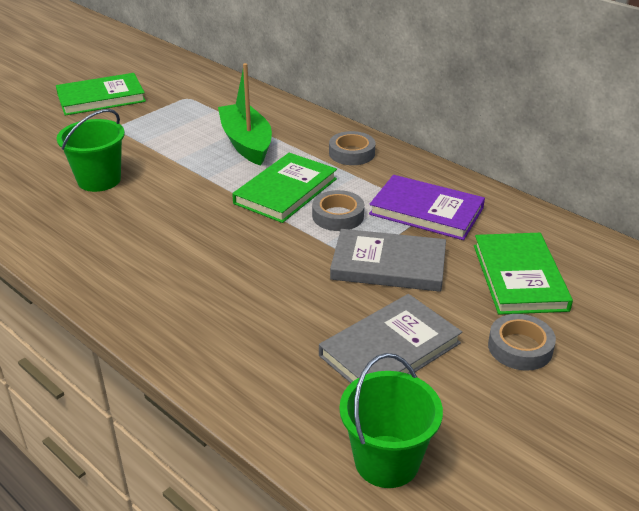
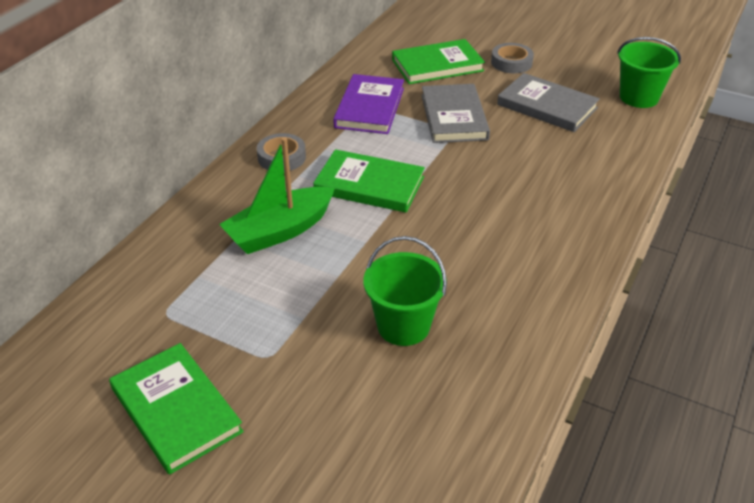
camera: 105 degrees left, 5 degrees up
grey tape [312,190,364,231] -> none

